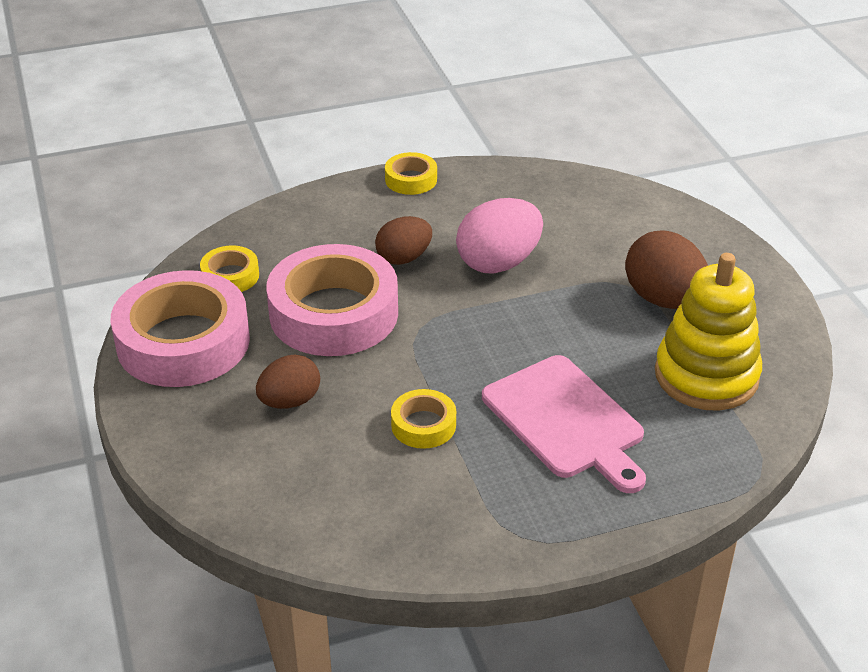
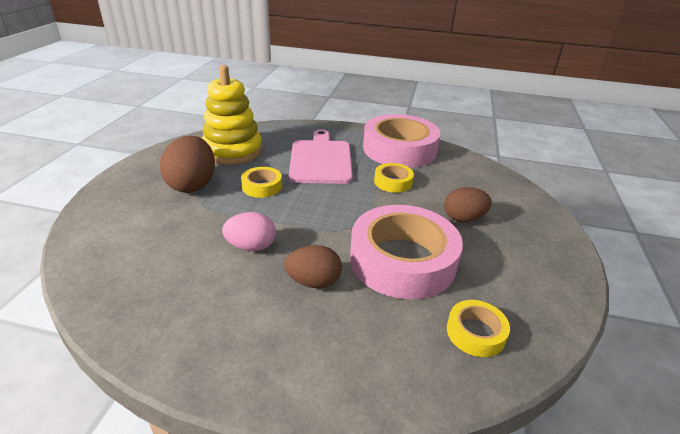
camera: 150 degrees left, 5 degrees down
pink tape [110,270,250,387] -> pink tape moved to [363,114,441,168]
yellow tape [385,152,437,195] -> yellow tape moved to [241,167,282,198]
pink egg [456,198,543,274] -> pink egg [222,212,276,251], size x0.65

